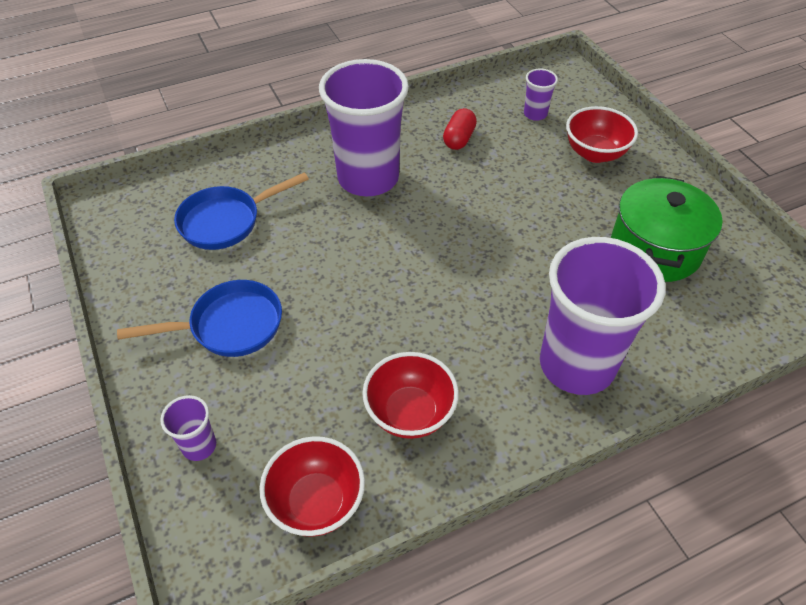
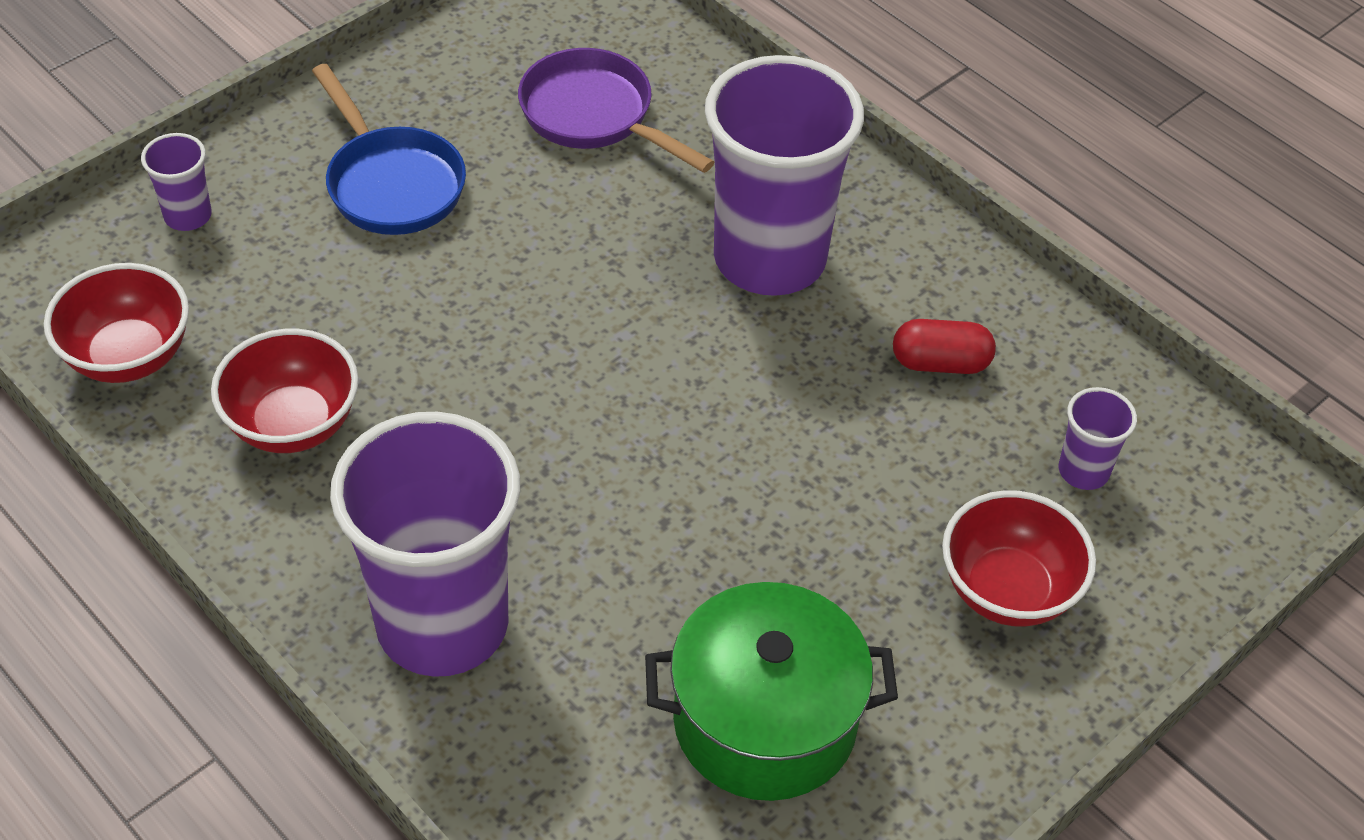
camera: 70 degrees right, 0 degrees up
blue pan [174,172,309,250] -> purple pan [518,48,715,173]

